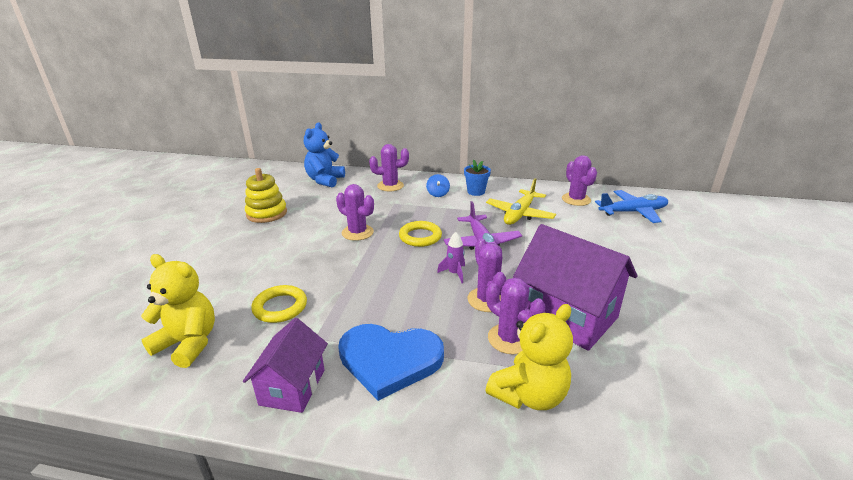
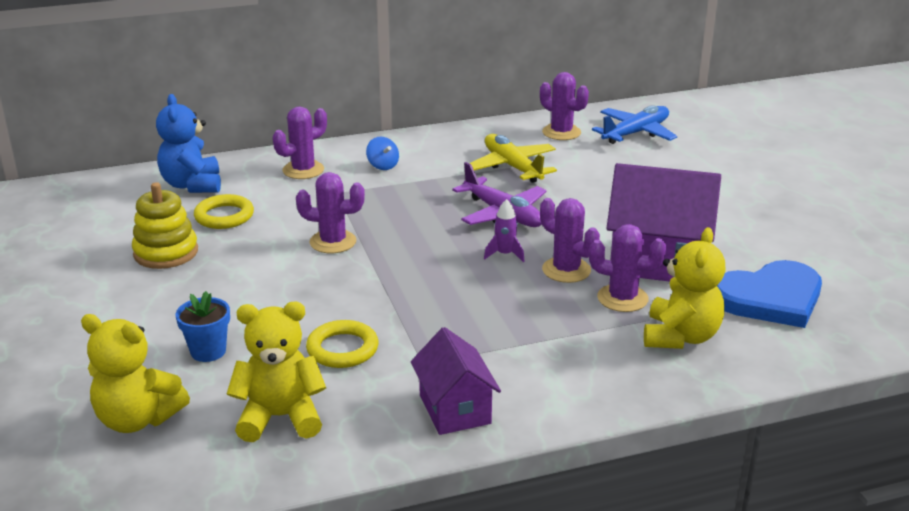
camera: 30 degrees left, 0 degrees up
blue heart [338,324,444,401] -> blue heart moved to [717,260,822,328]
yellow ring [399,221,442,247] -> yellow ring moved to [194,194,254,229]
blue flower pot [464,160,491,196] -> blue flower pot moved to [176,291,230,362]
yellow plane [486,178,556,225] -> yellow plane turned 150 degrees clockwise [470,134,557,183]
none -> yellow teddy bear [81,314,190,433]

